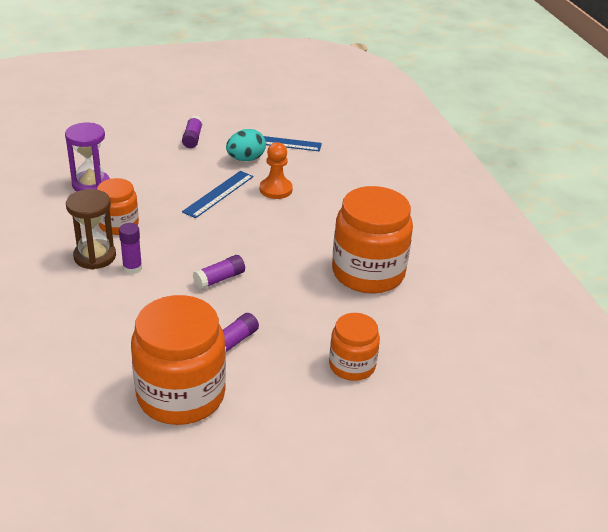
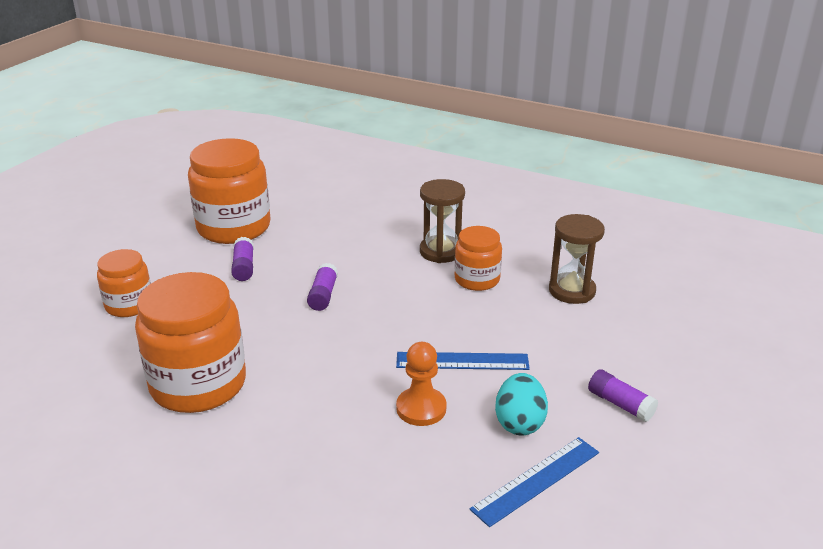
camera: 135 degrees right, 5 degrees down
purple hourglass [65,123,110,192] -> brown hourglass [549,214,605,304]
purple glue stick [119,223,142,274] -> none
blue ruler [182,171,253,218] -> blue ruler turned 75 degrees counterclockwise [396,352,530,370]

